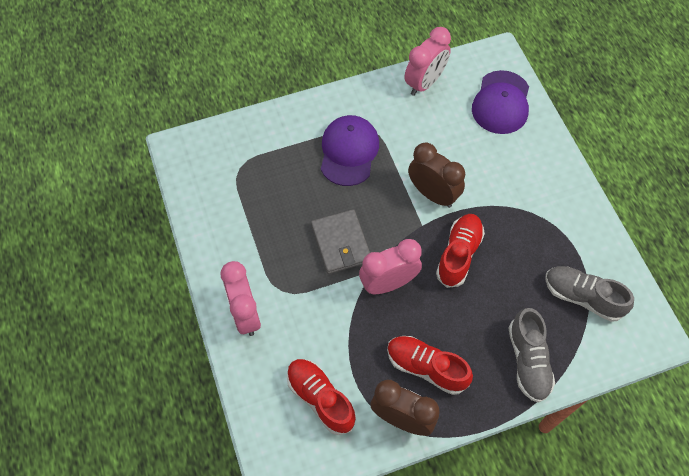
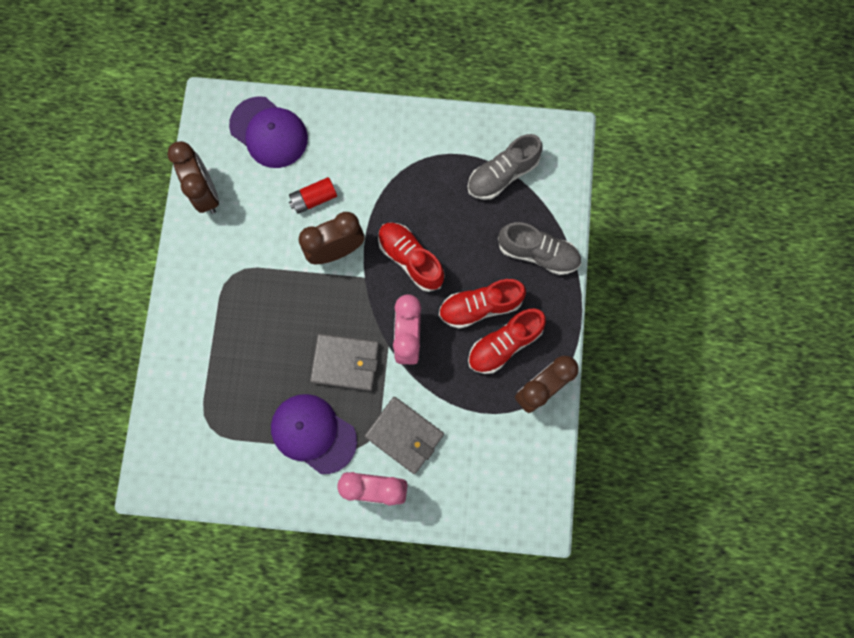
camera: 65 degrees left, 15 degrees up
red shoe [287,359,356,435] -> red shoe moved to [439,279,526,329]
purple cap [321,115,379,186] -> purple cap moved to [271,394,357,474]
pink clock [404,27,451,96] -> brown clock [168,141,219,214]
none -> red battery [289,177,337,214]
none -> grey wallet [365,397,444,474]

